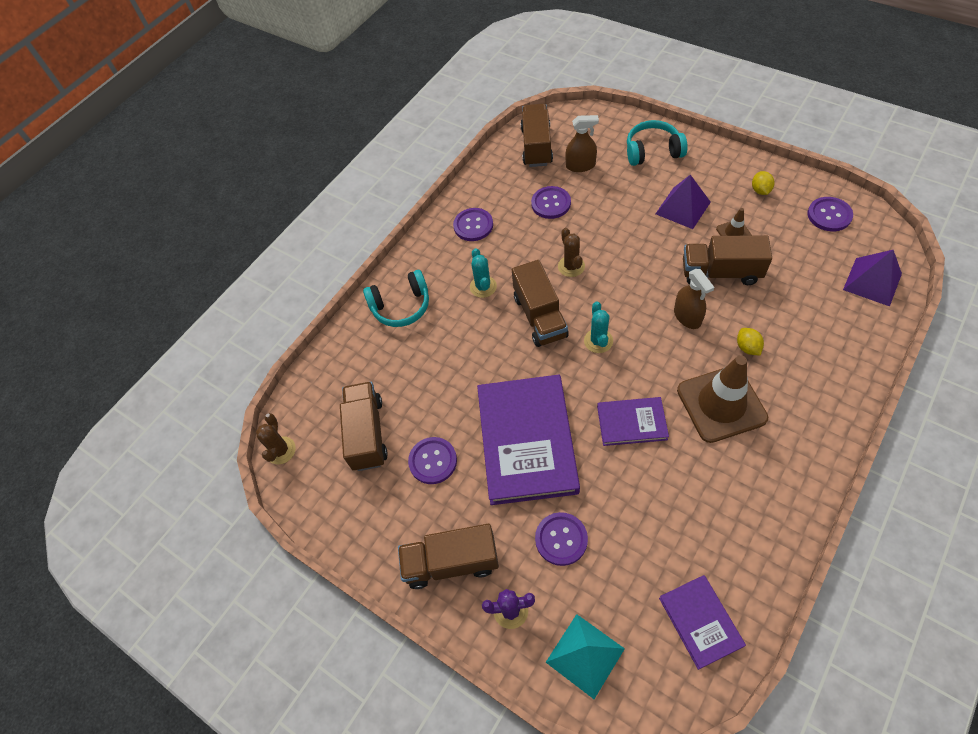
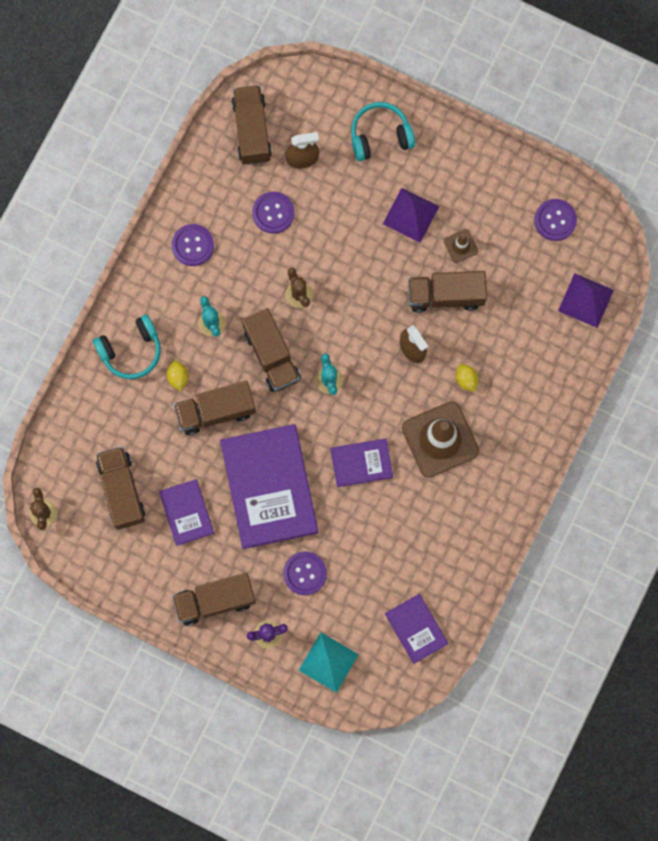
camera: 15 degrees left, 20 degrees up
purple button [408,437,457,484] -> purple book [159,479,214,546]
yellow lemon [752,171,775,195] -> yellow lemon moved to [167,361,189,391]
none -> brown truck [174,381,256,435]

